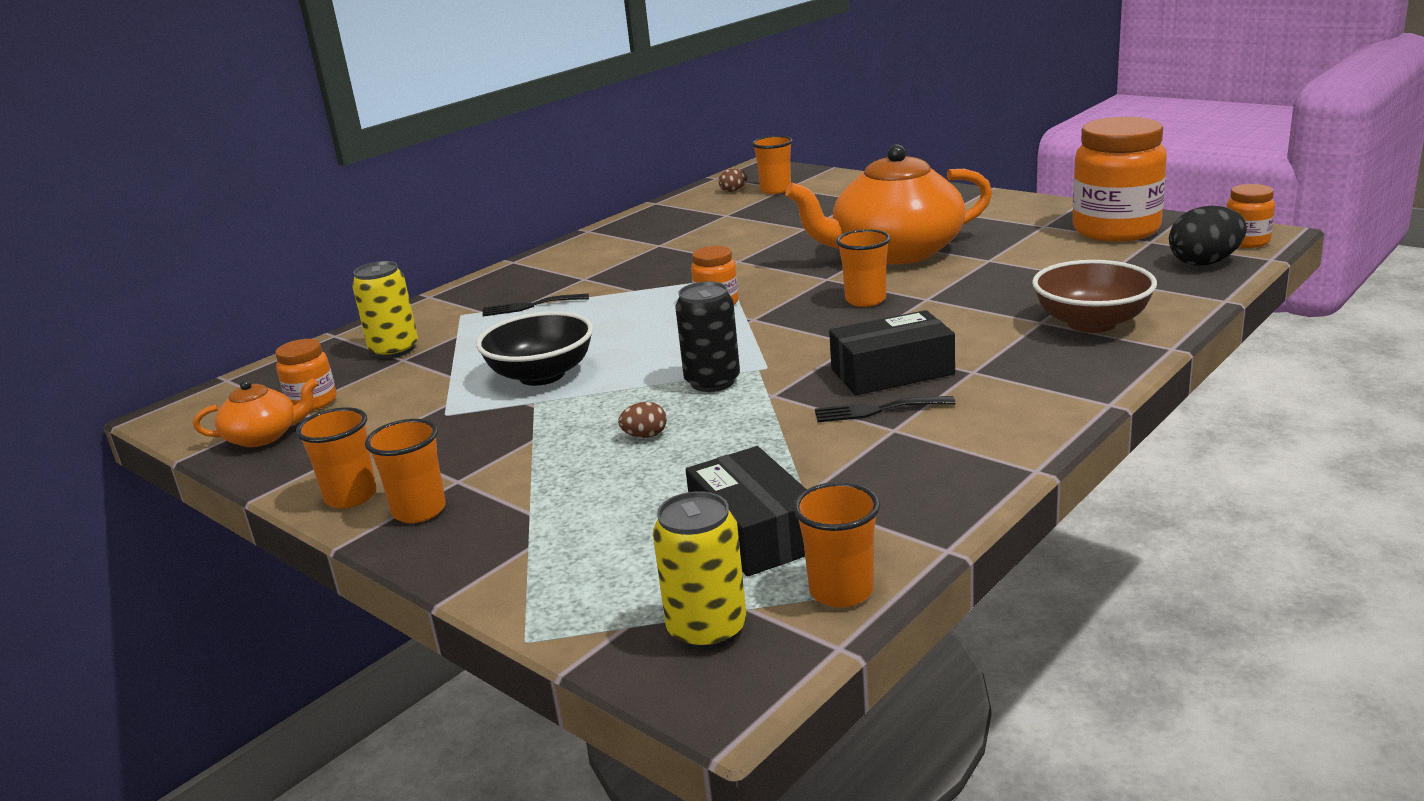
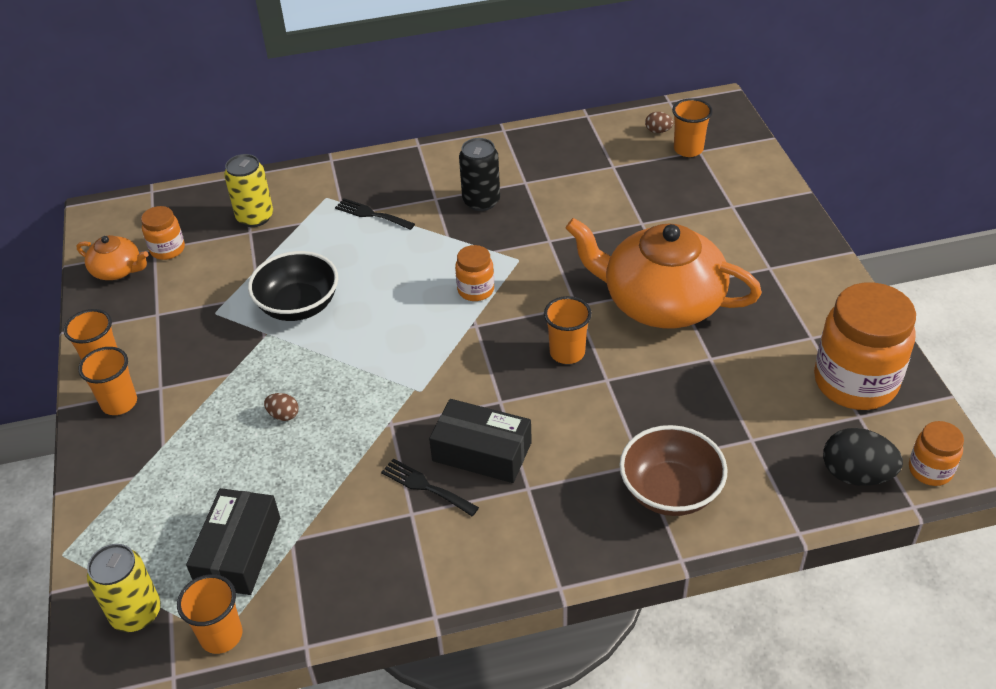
camera: 35 degrees right, 20 degrees up
black can [675,281,740,392] -> black can moved to [459,138,500,211]

